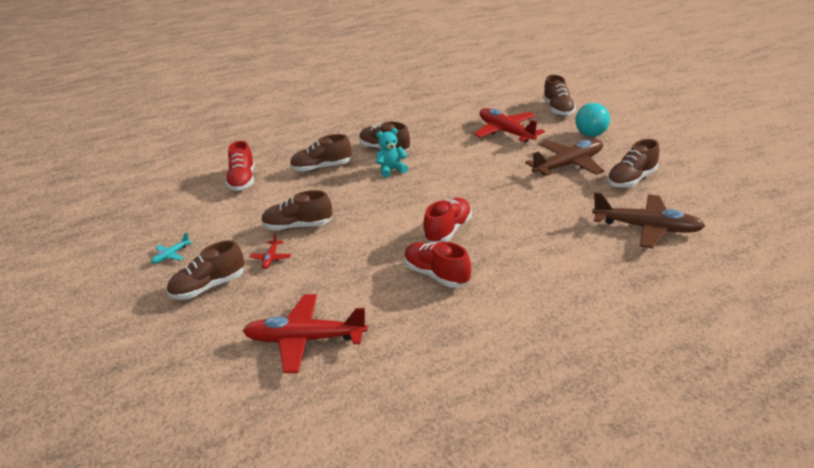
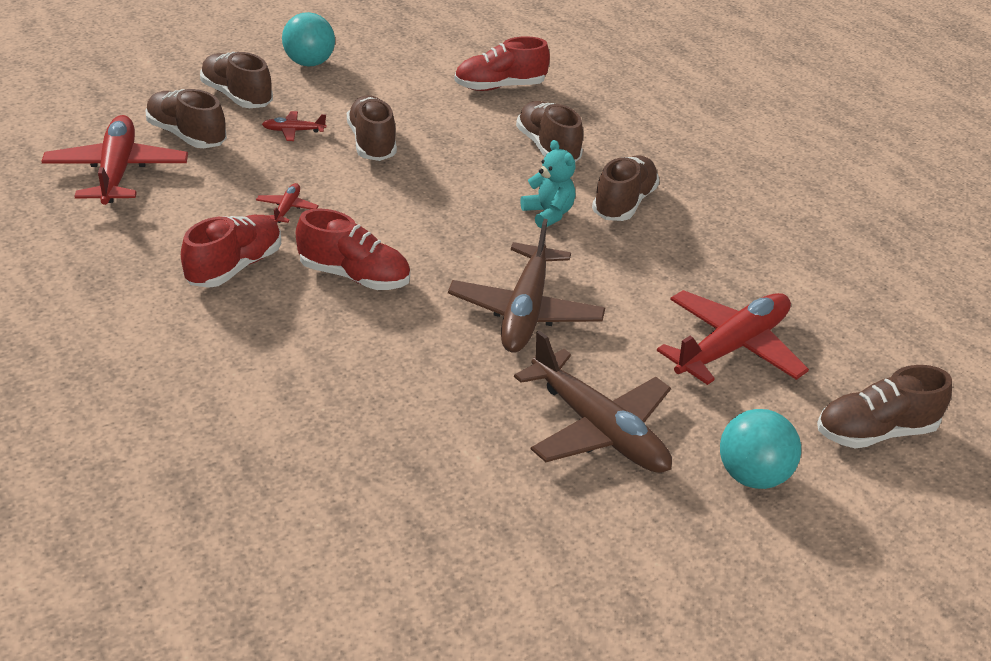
camera: 75 degrees right, 5 degrees up
turquoise plane [151,233,193,264] -> turquoise ball [282,12,335,67]
brown plane [592,193,705,249] -> brown plane moved to [448,219,605,353]
brown shoe [607,139,659,188] -> brown shoe moved to [145,89,227,148]
none -> red plane [256,183,319,223]

